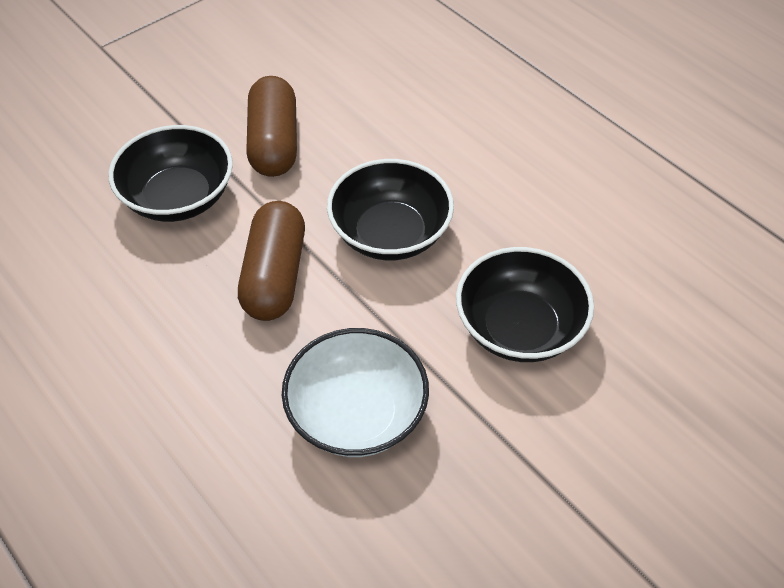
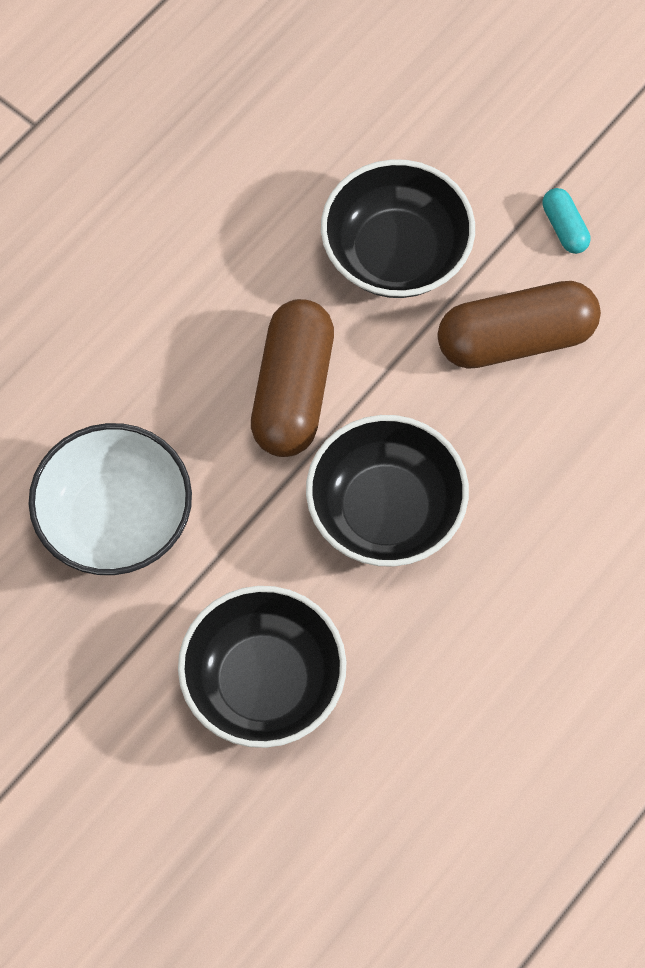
camera: 80 degrees right, 15 degrees up
brown capsule [238,201,305,321] -> brown capsule turned 75 degrees counterclockwise [251,299,334,457]
none -> turquoise capsule [542,188,590,254]

